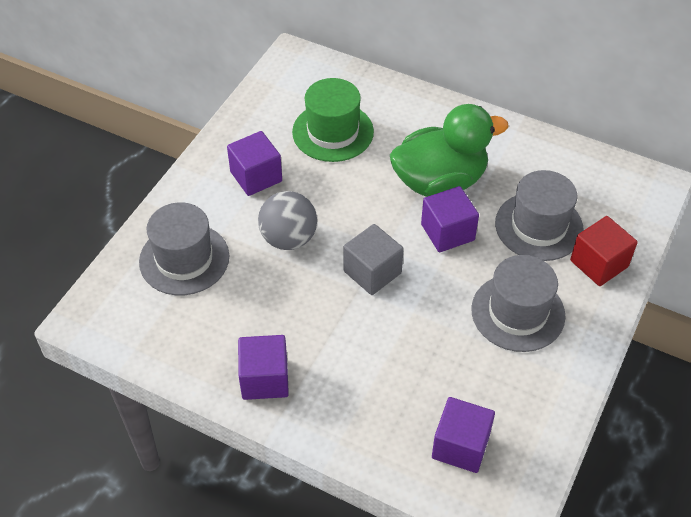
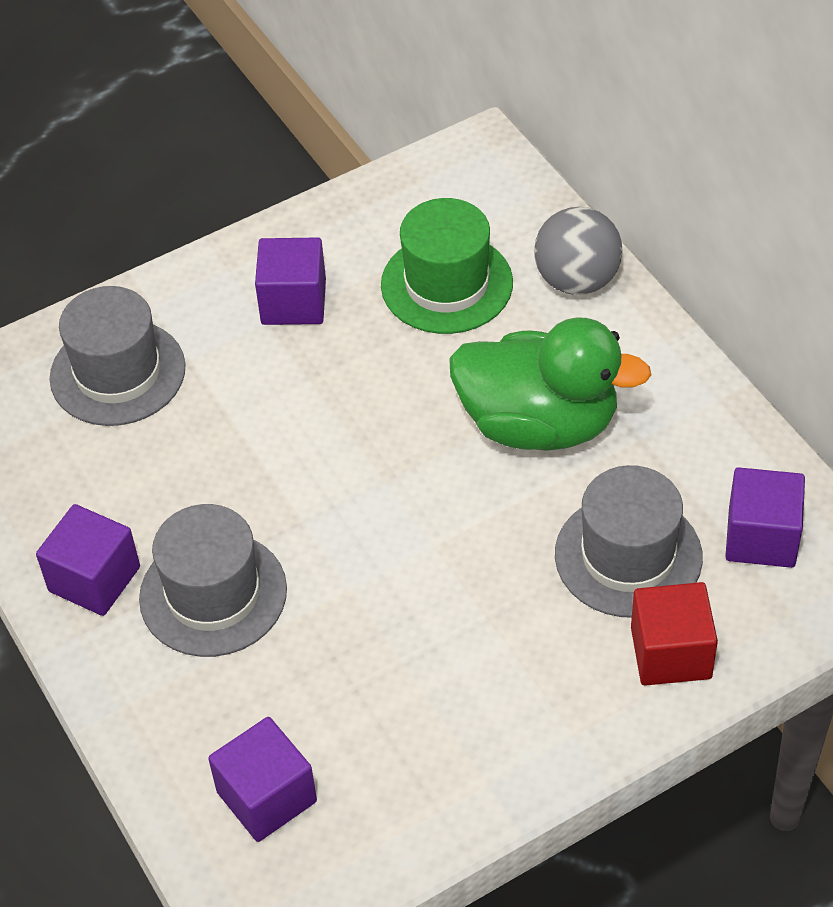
camera: 35 degrees right, 0 degrees up
grey ball [258,191,317,250] -> grey ball moved to [534,207,623,295]
grey cube [343,224,404,295] -> none
purple cube [421,186,479,252] -> purple cube moved to [725,467,805,568]
grey hat [471,255,566,352] -> grey hat moved to [139,504,287,657]

